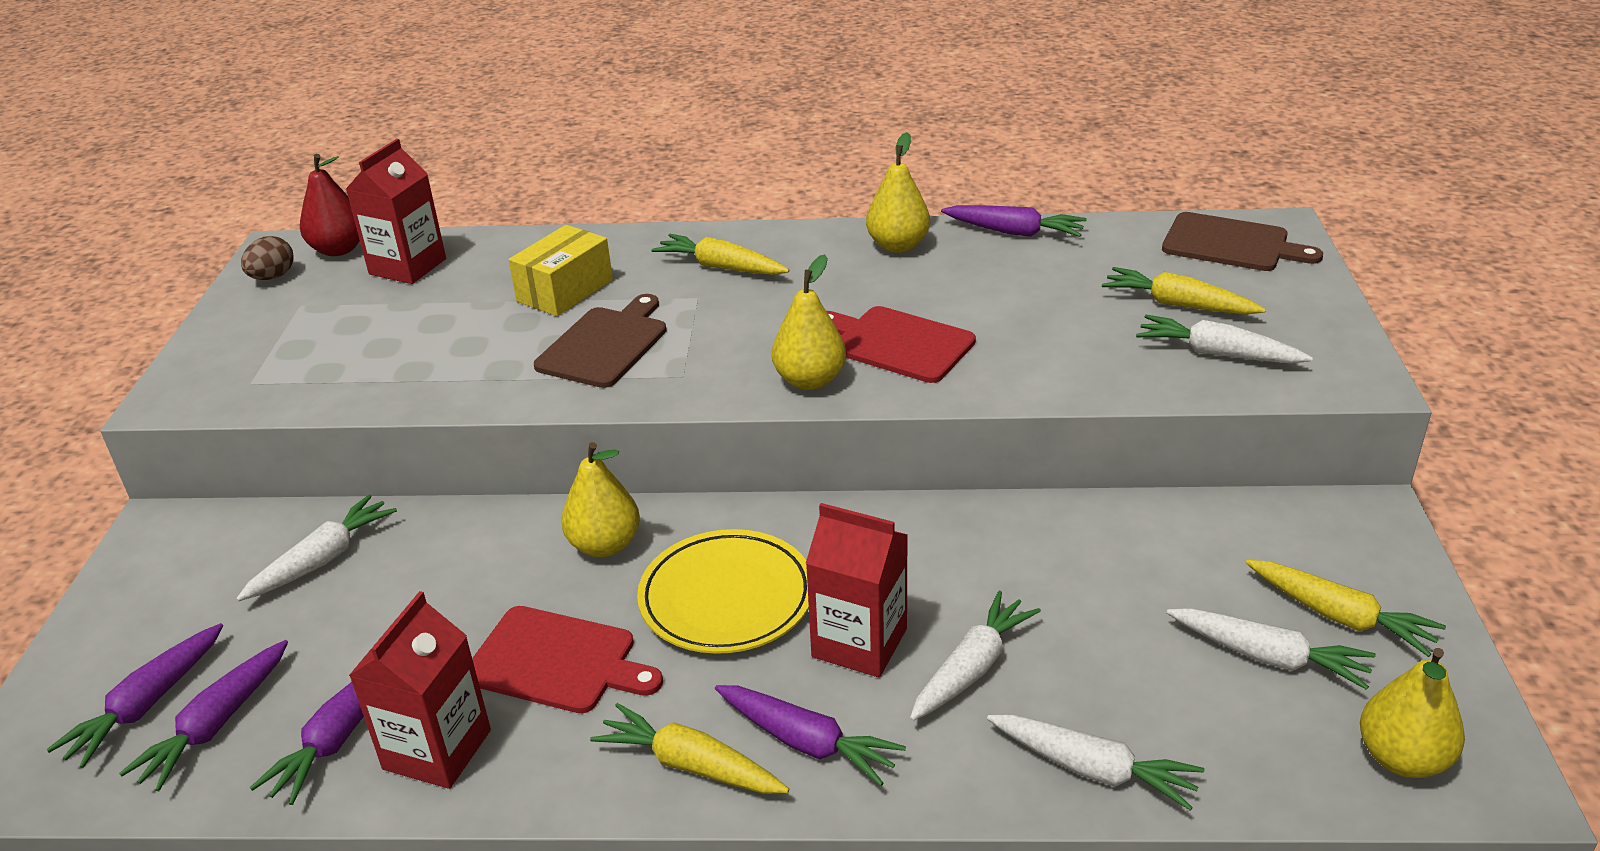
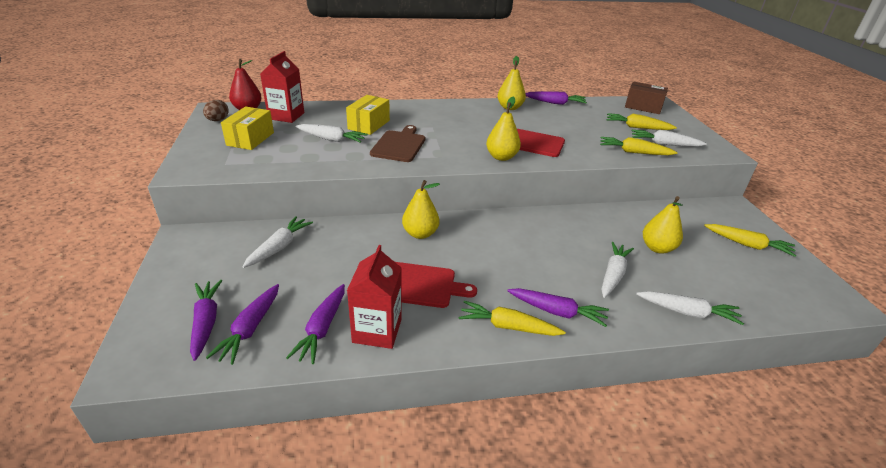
camera: 15 degrees left, 0 degrees up
purple carrot [46,623,223,768] -> purple carrot turned 150 degrees clockwise [190,280,222,361]
yellow plate [637,529,809,654] -> none
yellow carrot [651,234,789,275] -> yellow carrot moved to [600,137,677,155]
red carton [806,503,908,678] -> none
brown cutting board [1162,212,1323,271] -> brown box [625,82,668,114]
white carrot [1167,608,1376,690] -> white carrot moved to [296,124,368,143]
yellow pear [1360,648,1465,778] -> yellow pear moved to [643,196,683,254]
none -> yellow box [221,107,274,150]

